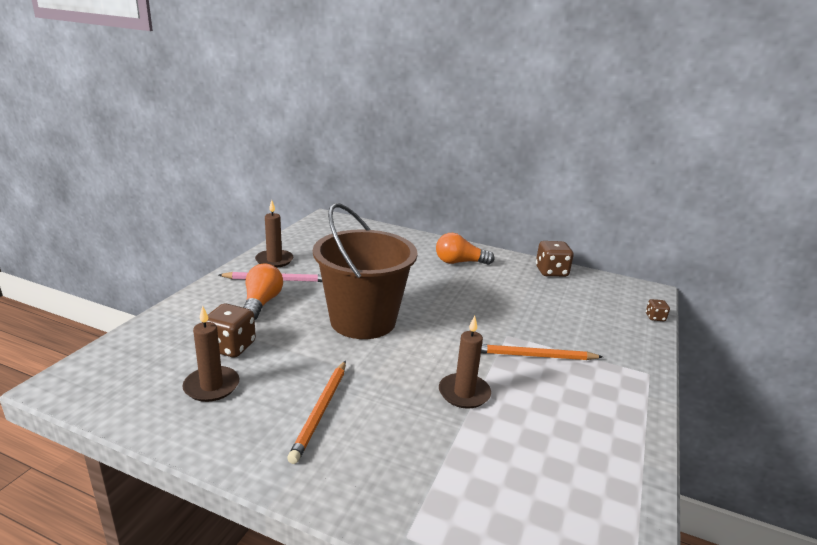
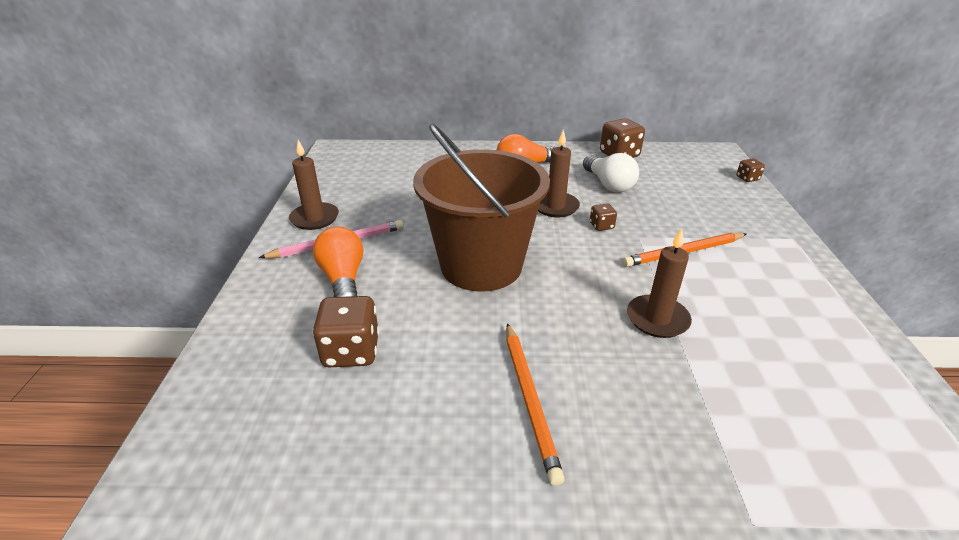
camera: 20 degrees left, 10 degrees up
brown candle [182,306,240,402] -> brown candle moved to [538,129,580,218]
none -> white light bulb [583,153,639,193]
none -> brown dice [590,203,617,231]

